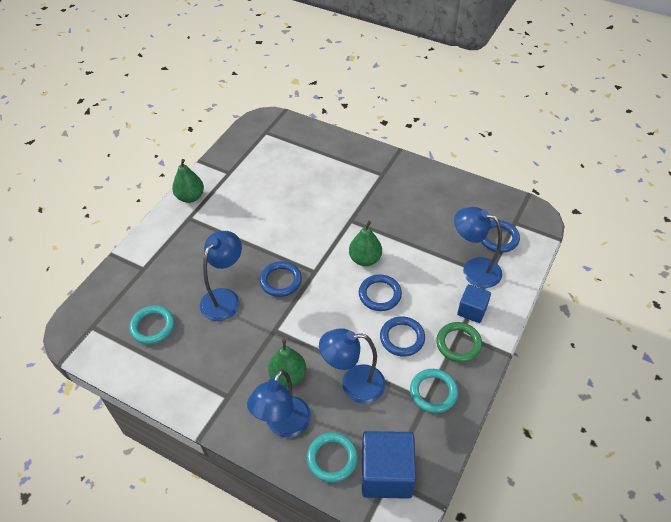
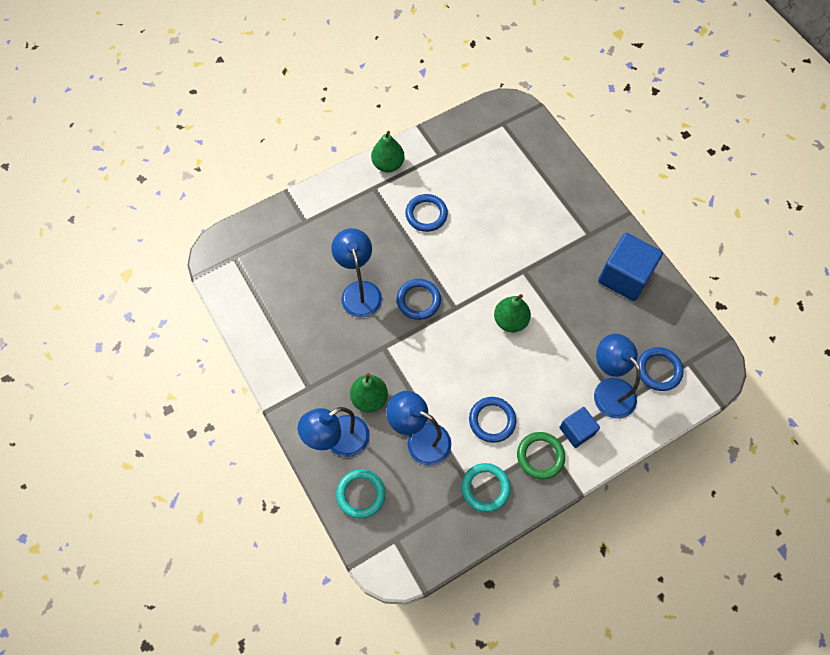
camera: 30 degrees right, 15 degrees up
turquoise ring [129,305,174,344] -> none
blue lamp [200,231,242,321] -> blue lamp turned 75 degrees counterclockwise [331,228,382,318]
blue ring [359,275,402,311] -> blue ring moved to [405,194,448,232]
blue cube [362,431,416,499] -> blue cube moved to [598,233,663,301]

